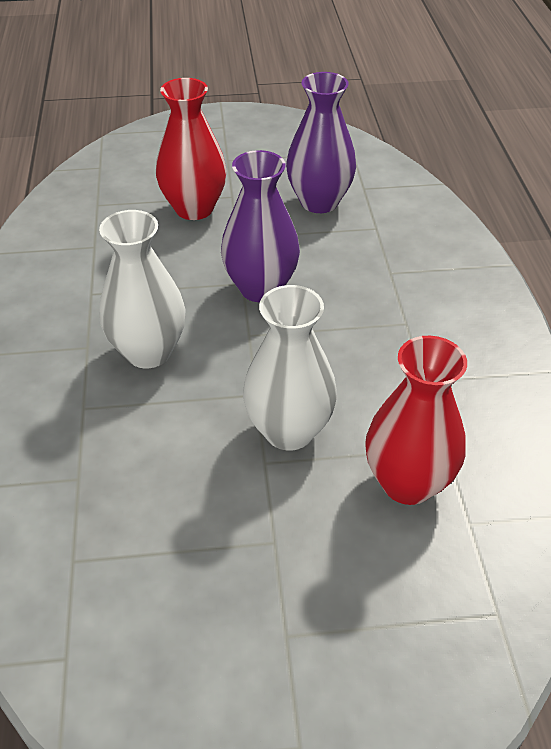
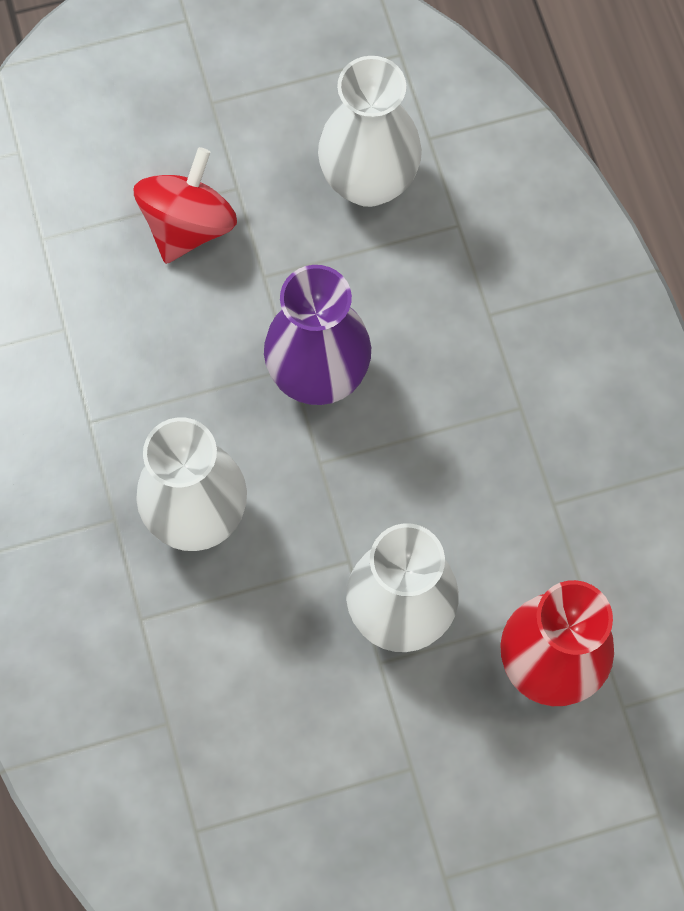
camera: 10 degrees left, 25 degrees up
red vase [156,78,227,220] -> red spinning top [134,147,237,264]
purple vase [286,72,356,213] -> white vase [318,56,422,207]

